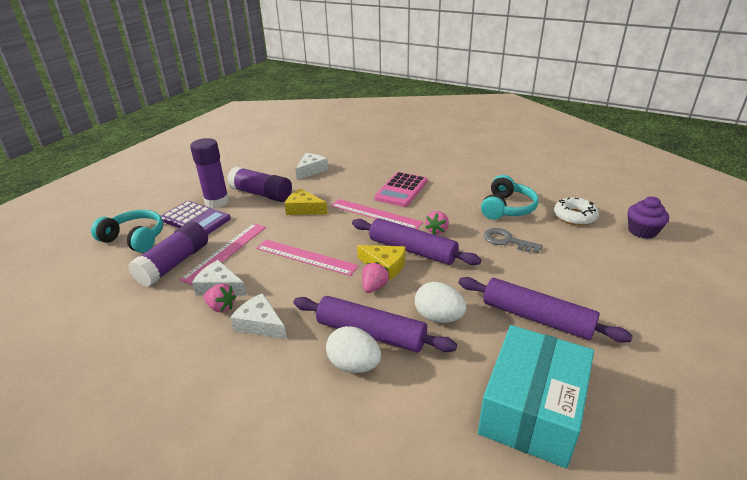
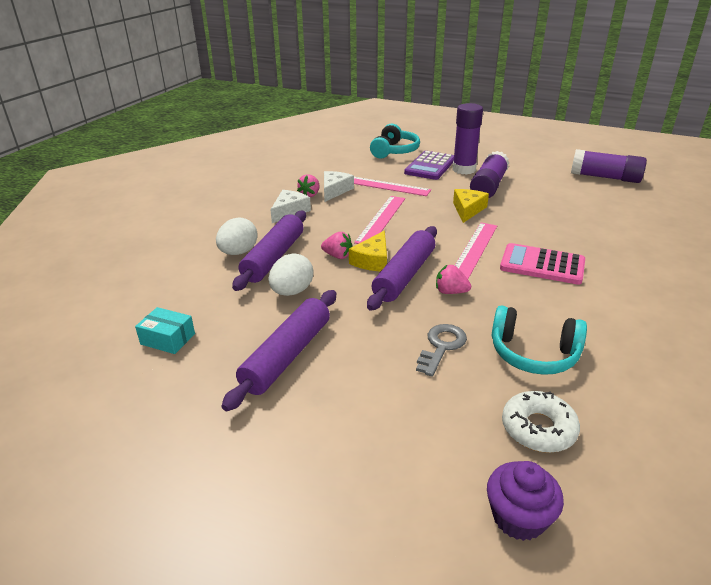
camera: 85 degrees right, 0 degrees up
purple glue stick [128,222,208,287] -> purple glue stick moved to [571,149,647,183]
white cheese [295,153,328,180] -> none
turquoise box [478,325,594,468] -> turquoise box [135,307,195,354], size x0.45

